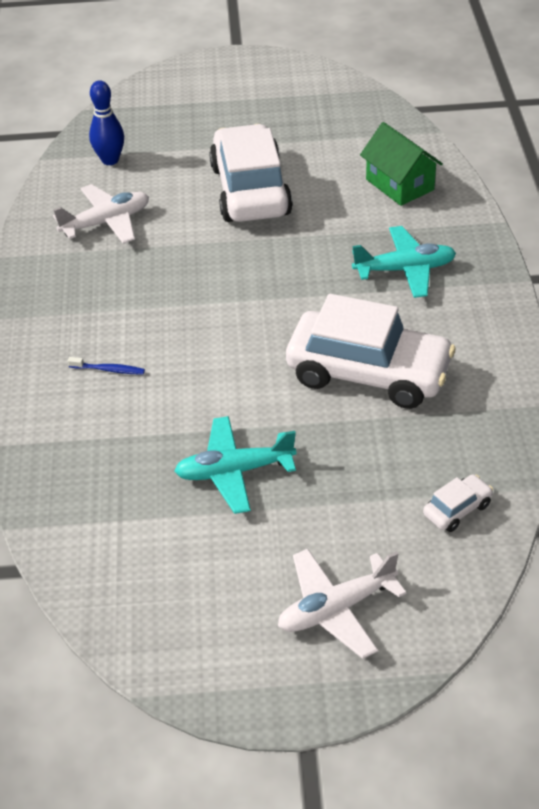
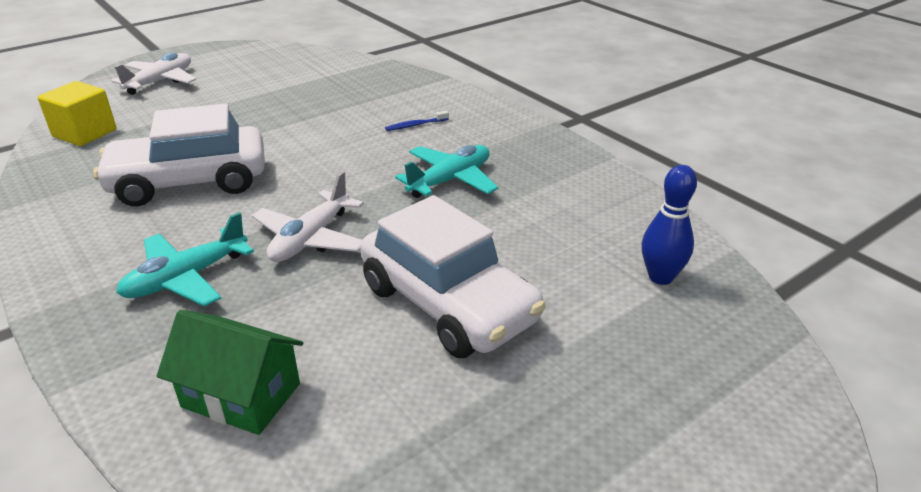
camera: 145 degrees right, 10 degrees down
white plane [53,184,149,244] -> white plane moved to [252,171,364,262]
turquoise plane [174,416,297,514] -> turquoise plane moved to [395,145,498,198]
white car [423,474,493,532] -> yellow cube [38,81,116,146]

